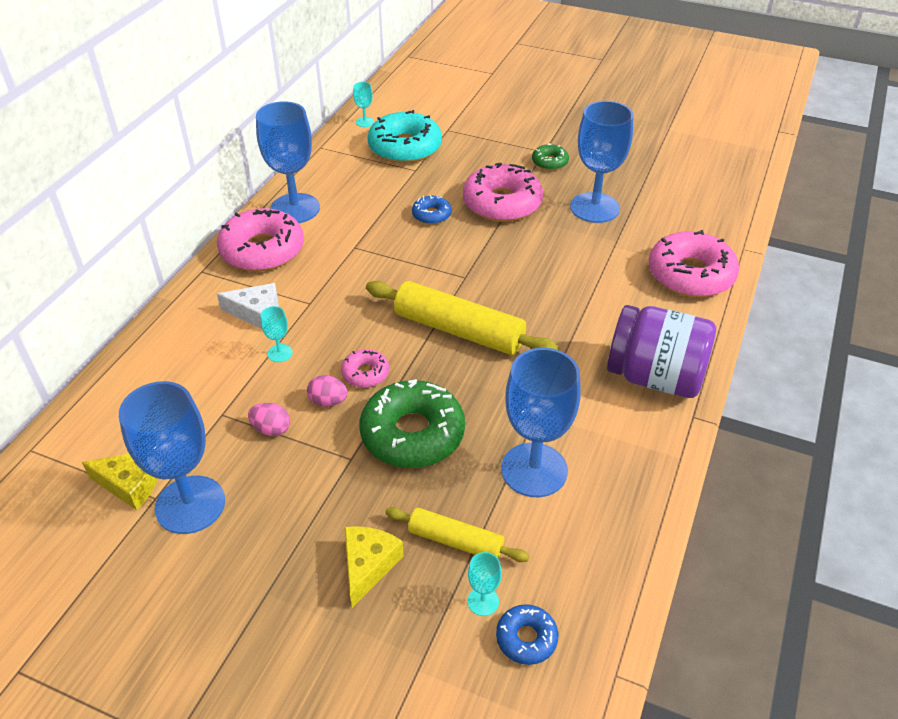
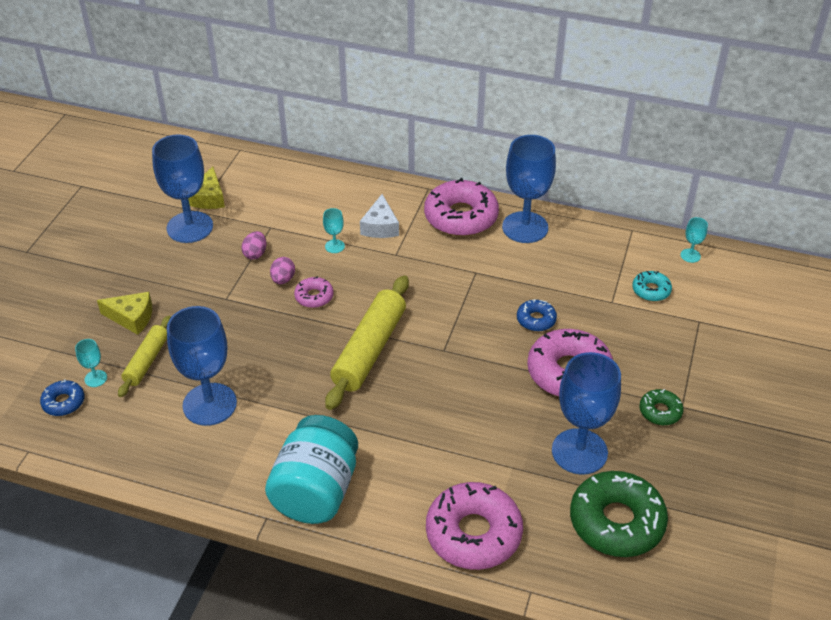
camera: 85 degrees right, 0 degrees up
green donut [360,379,465,468] -> green donut moved to [570,471,668,557]
turquoise donut [367,110,442,163] -> turquoise donut [632,271,672,301], size x0.49
purple jar [607,305,716,398] -> turquoise jar [265,415,358,524]

